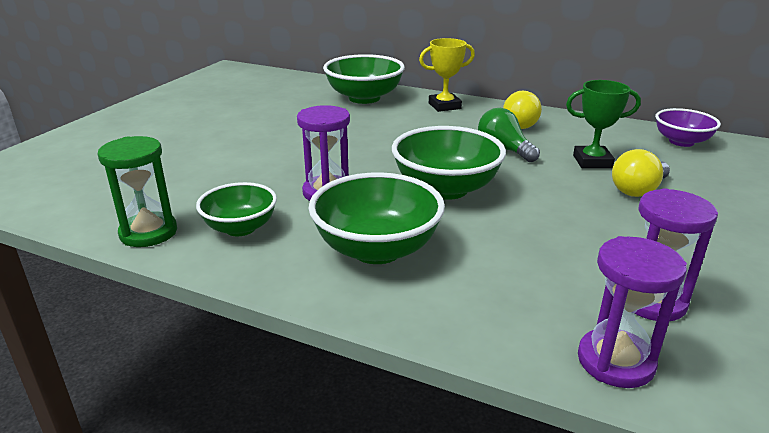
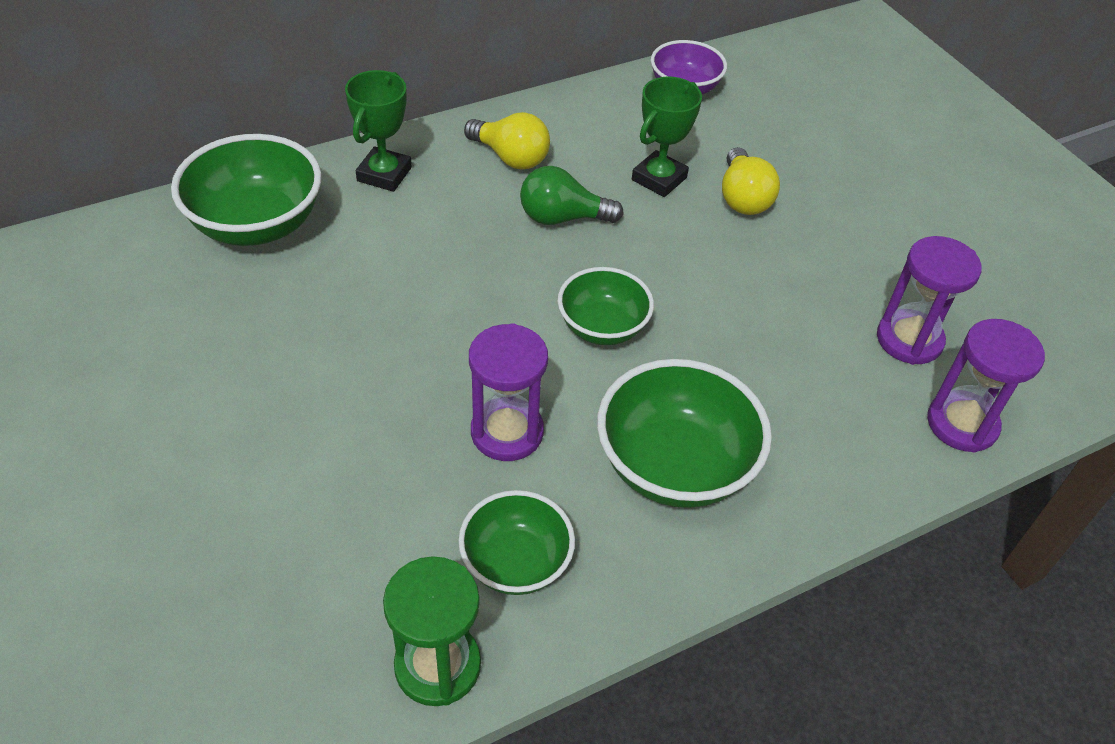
camera: 55 degrees left, 20 degrees up
green bowl [392,126,506,200] -> green bowl [558,267,654,345], size x0.63
yellow trophy [419,38,475,112] -> green trophy [345,70,412,192]

